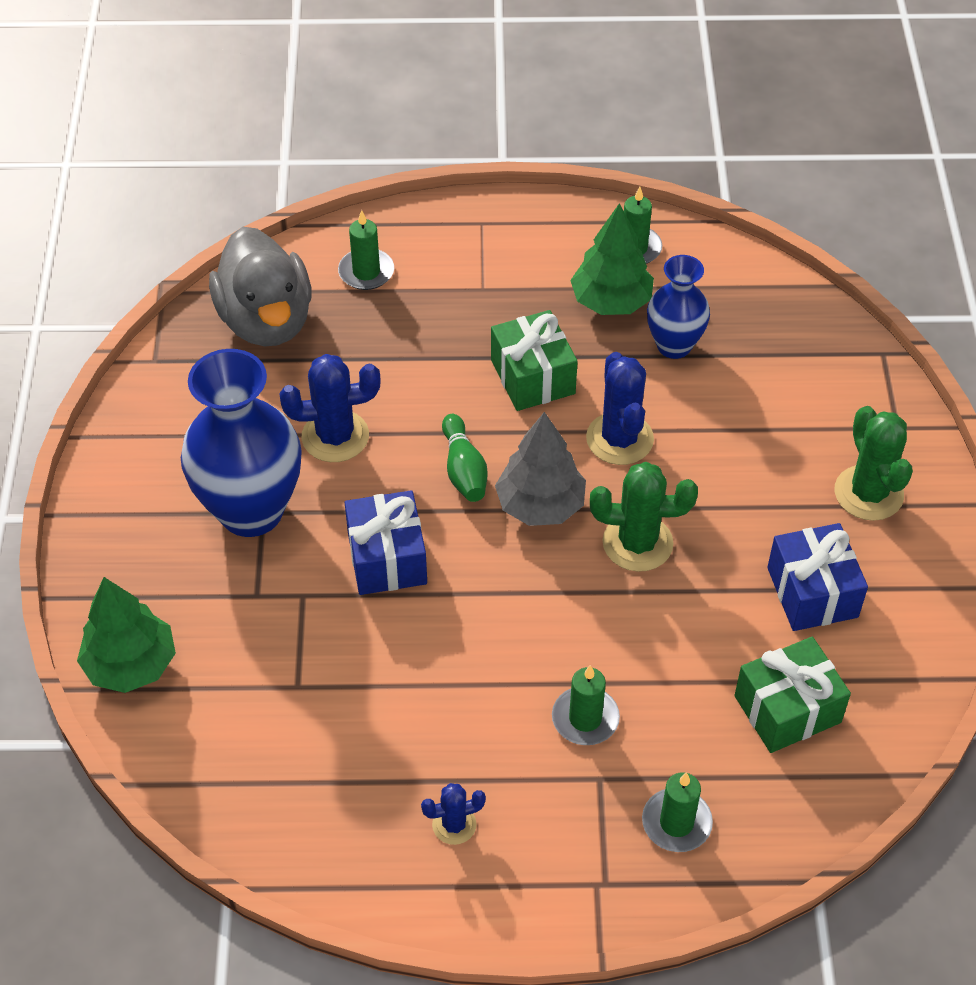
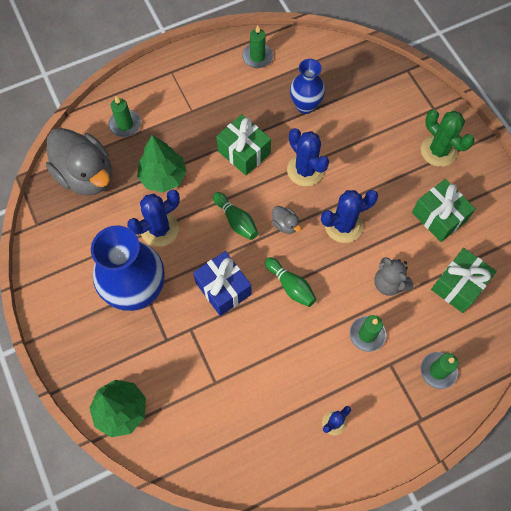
camera: 25 degrees left, 15 degrees up
grey tree [495,412,586,526] -> grey duck [272,206,301,234]
green tree [570,203,654,315] -> green tree moved to [137,135,187,193]
green cactus [590,462,698,572] -> blue cactus [321,190,378,243]
blue gift [767,523,868,631] -> green gift [412,179,476,242]
none -> green bowling pin [265,257,317,307]
none -> grey teddy bear [374,257,413,296]

